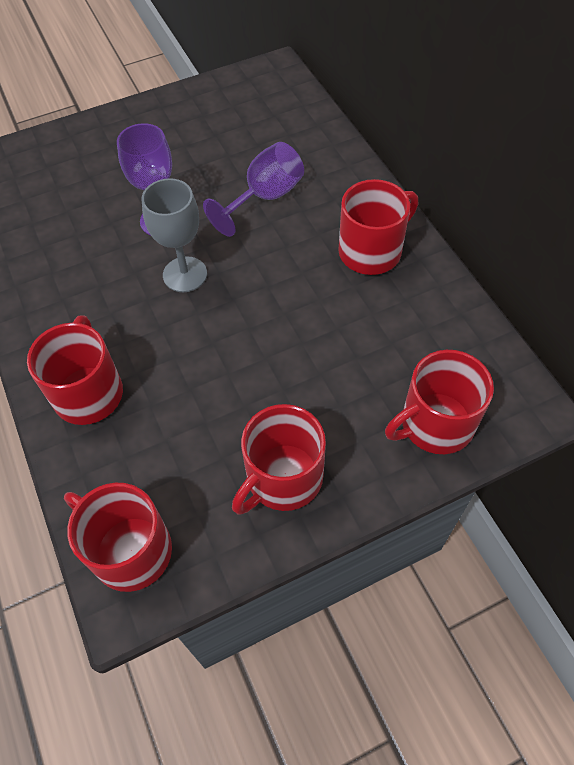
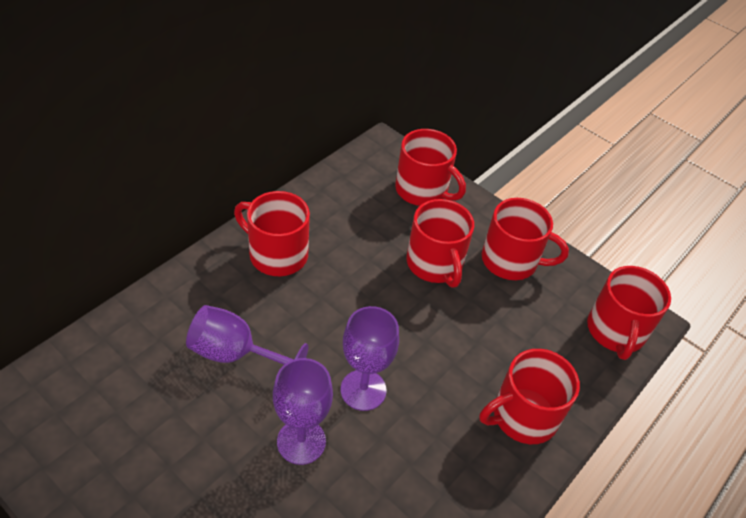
camera: 120 degrees left, 10 degrees down
grey goblet [142,178,207,292] -> purple goblet [341,306,399,411]
none -> red mug [407,199,474,288]

